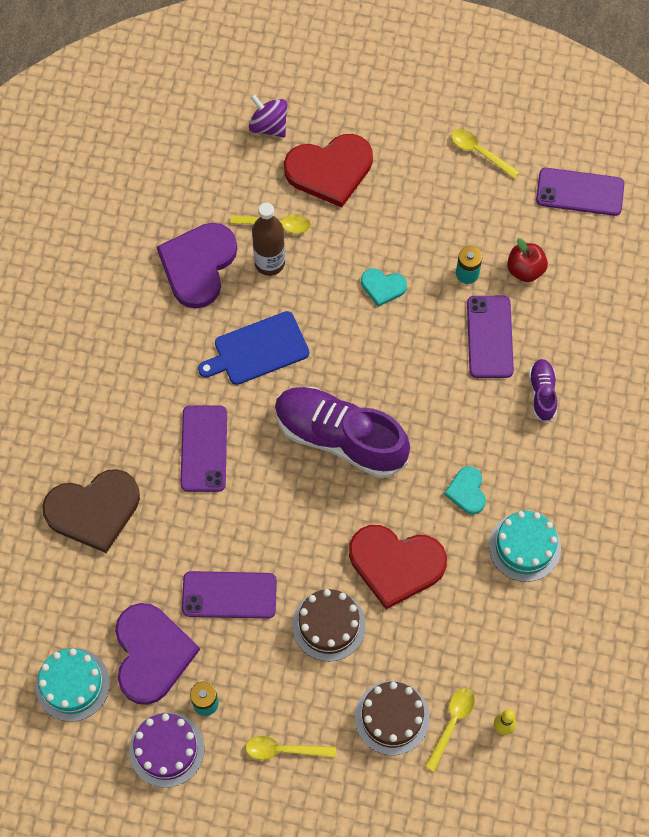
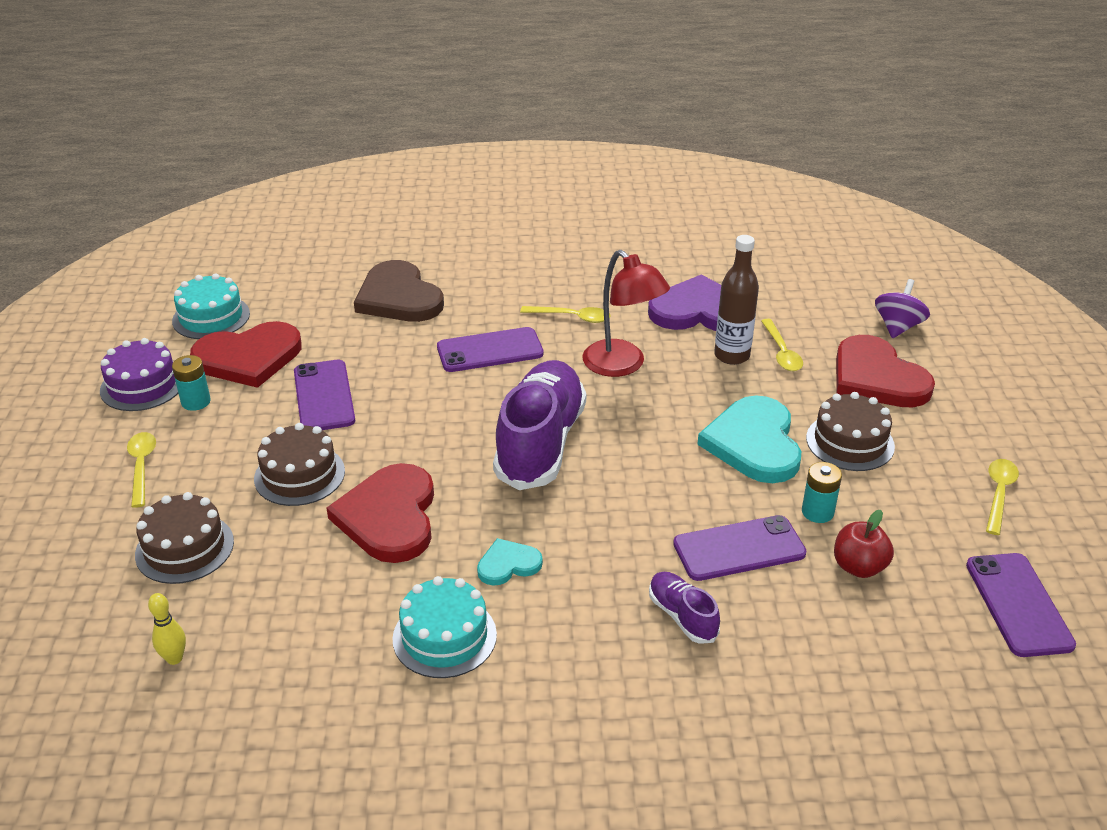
camera: 75 degrees right, 30 degrees down
purple heart [115,603,200,705] -> red heart [190,321,302,388]
blue cutting board [198,311,309,385] -> red lamp [582,250,670,377]
turquoise heart [361,268,407,307] -> turquoise heart [697,395,801,483], size x2.00
yellow spoon [425,688,475,772] -> yellow spoon moved to [520,306,611,323]
purple shoe [529,359,557,423] -> purple shoe turned 105 degrees counterclockwise [649,572,720,644]
none -> brown cake [806,392,895,471]

